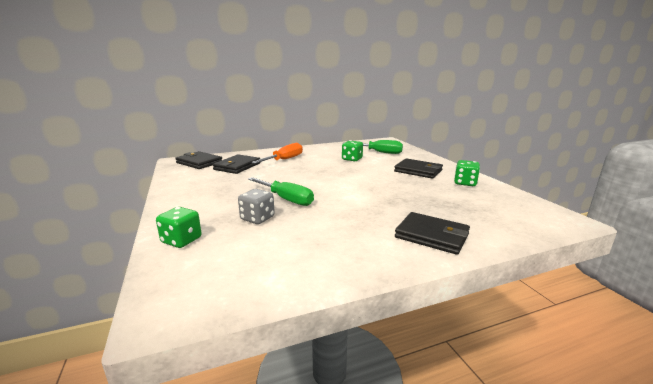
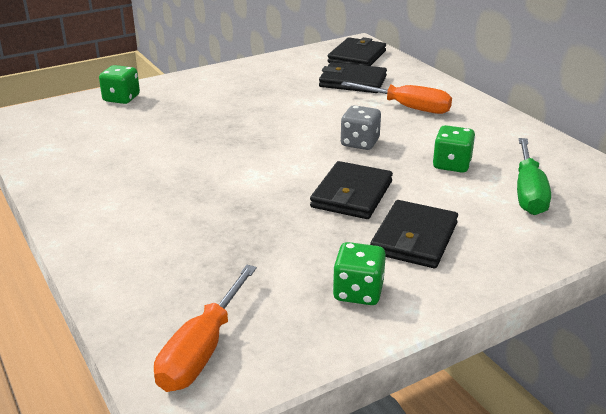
camera: 80 degrees right, 10 degrees up
grey dice [238,189,275,224] -> grey dice moved to [340,105,381,150]
green screwdriver [248,177,314,206] -> none
black wallet [395,212,470,255] -> black wallet moved to [310,161,393,219]
none -> orange screwdriver [154,265,257,392]

